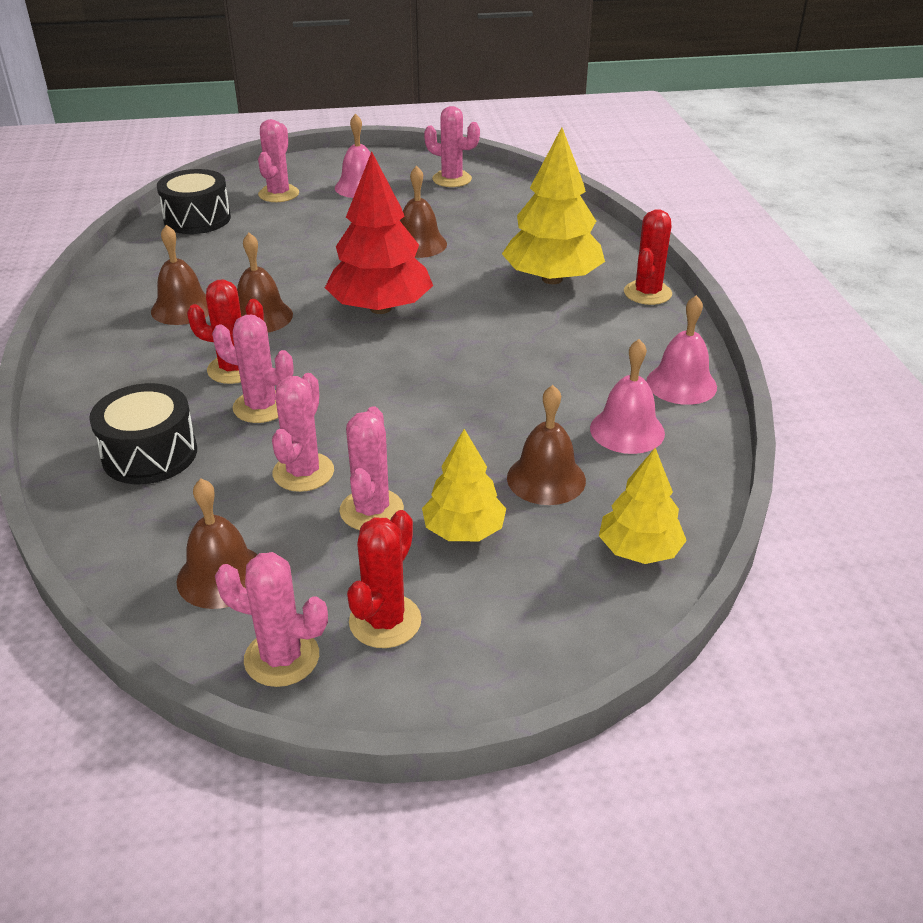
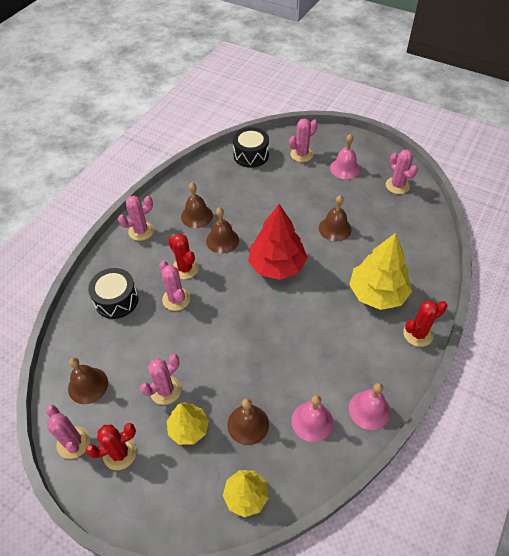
camera: 40 degrees right, 15 degrees up
pink cactus [272,373,334,492] -> pink cactus moved to [118,196,154,241]

